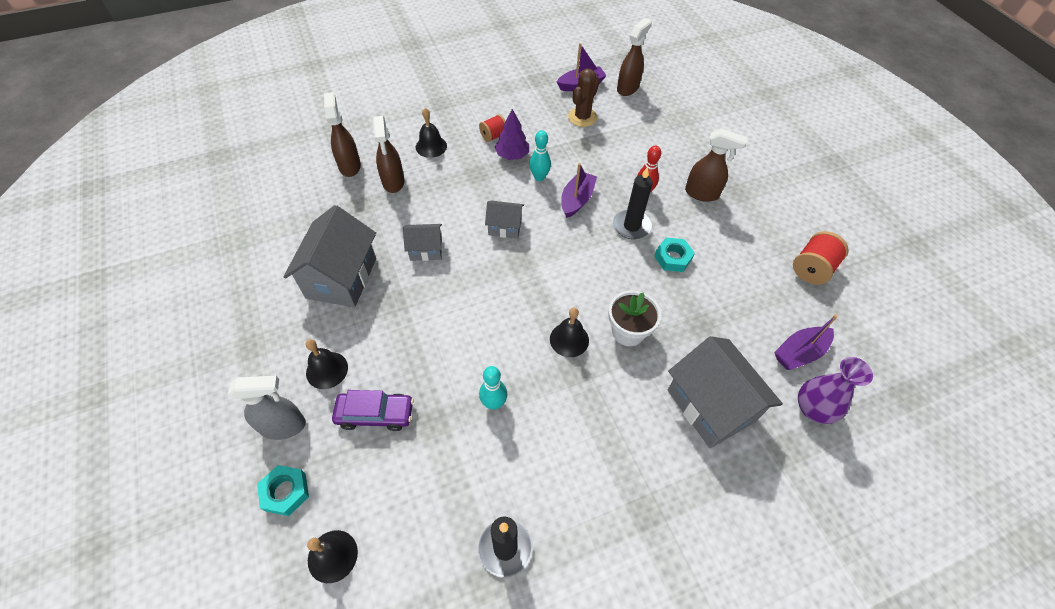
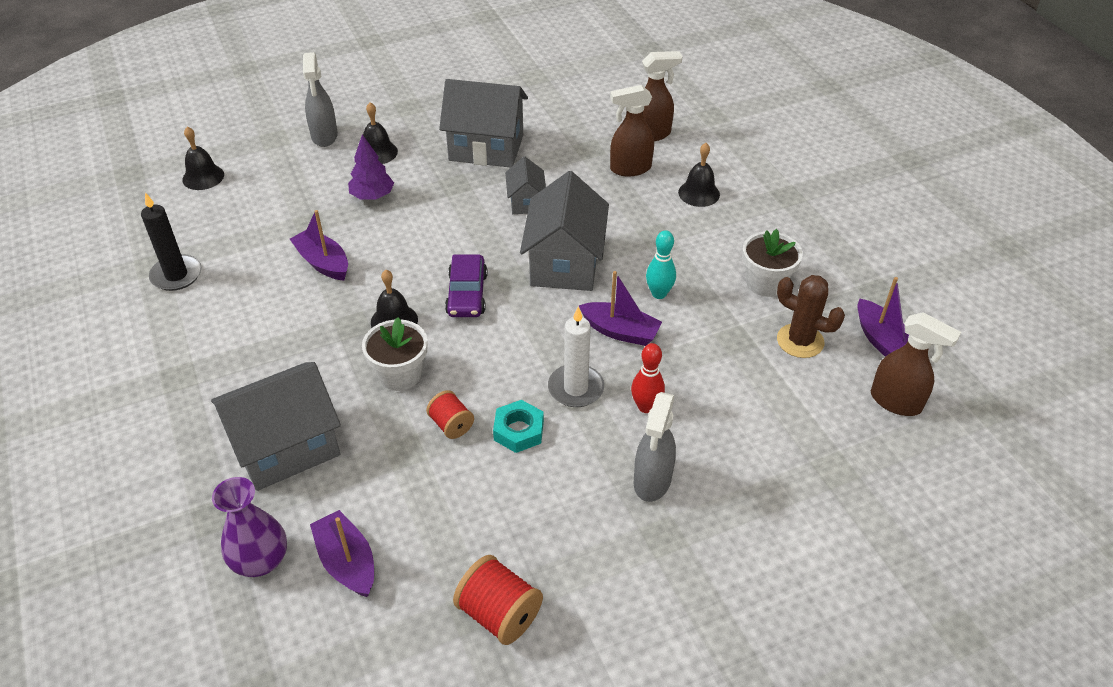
camera: 90 degrees right, 10 degrees down
turquoise nut [257,465,309,516] -> none
purple car [332,390,414,431] -> purple car moved to [445,255,487,317]
red spool [479,114,506,142] -> red spool moved to [426,390,474,439]
turquoise bowling pin [479,366,507,410] -> purple boat [290,210,348,280]
grey house [485,201,524,239] -> grey house [520,171,609,291], size x1.91
purple tree [495,109,529,160] -> purple tree moved to [348,134,394,200]
black candle [613,167,653,239] -> white candle [548,307,604,407]
brown spray bottle [685,128,747,202] -> grey spray bottle [634,392,676,502]
none -> white flower pot [742,229,803,297]

